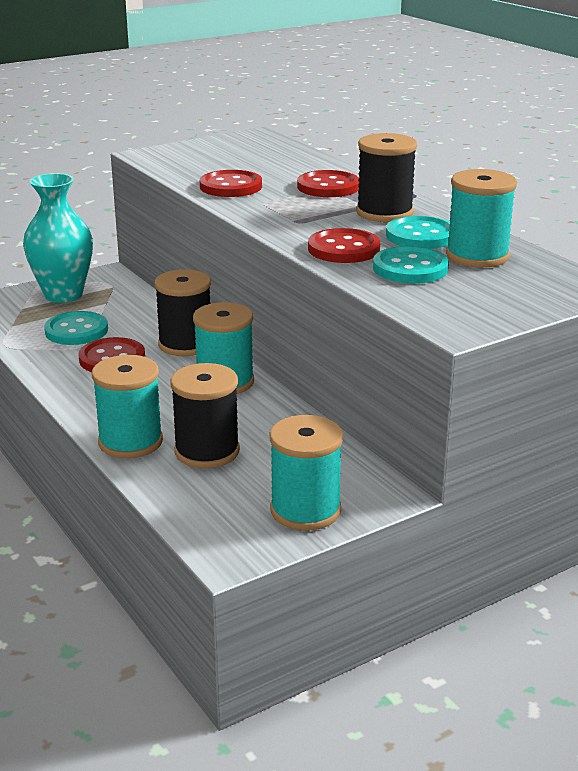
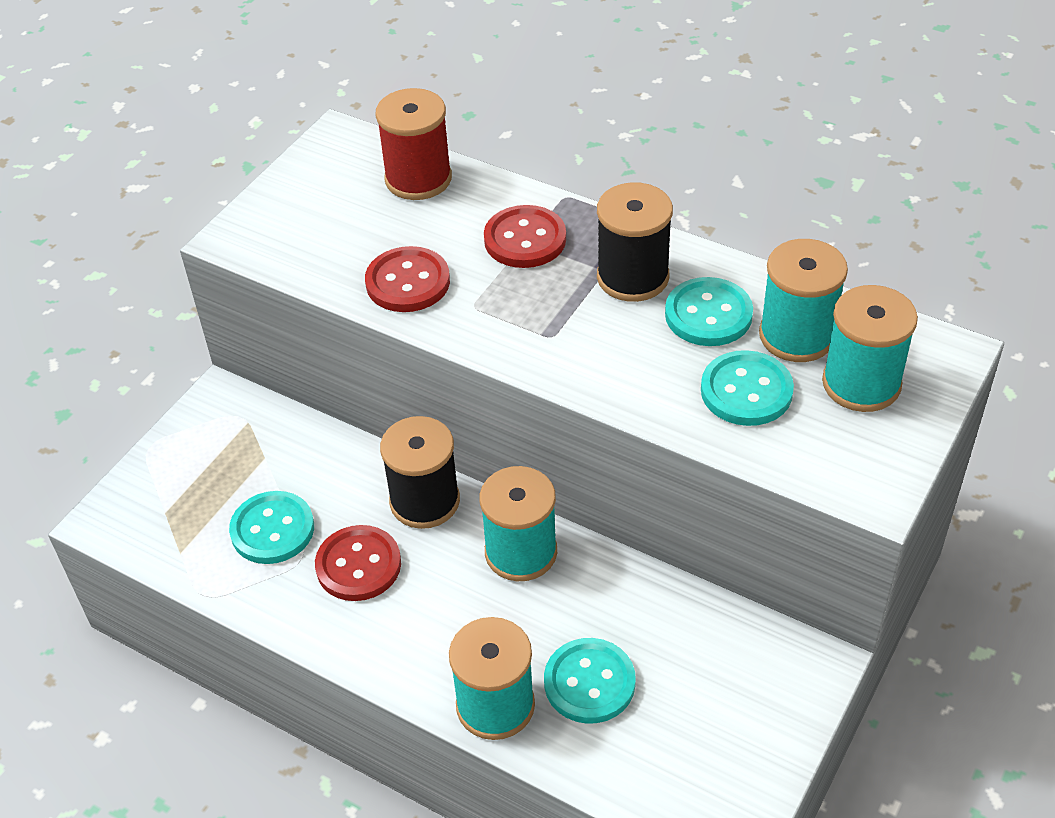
camera: 25 degrees left, 20 degrees up
turquoise vase [23,173,93,303] -> none
black spool [170,363,240,468] -> turquoise button [544,638,636,724]
turquoise spool [270,415,343,531] -> turquoise spool moved to [822,285,918,412]
red button [308,228,380,263] -> none
none -> red spool [376,88,452,200]

